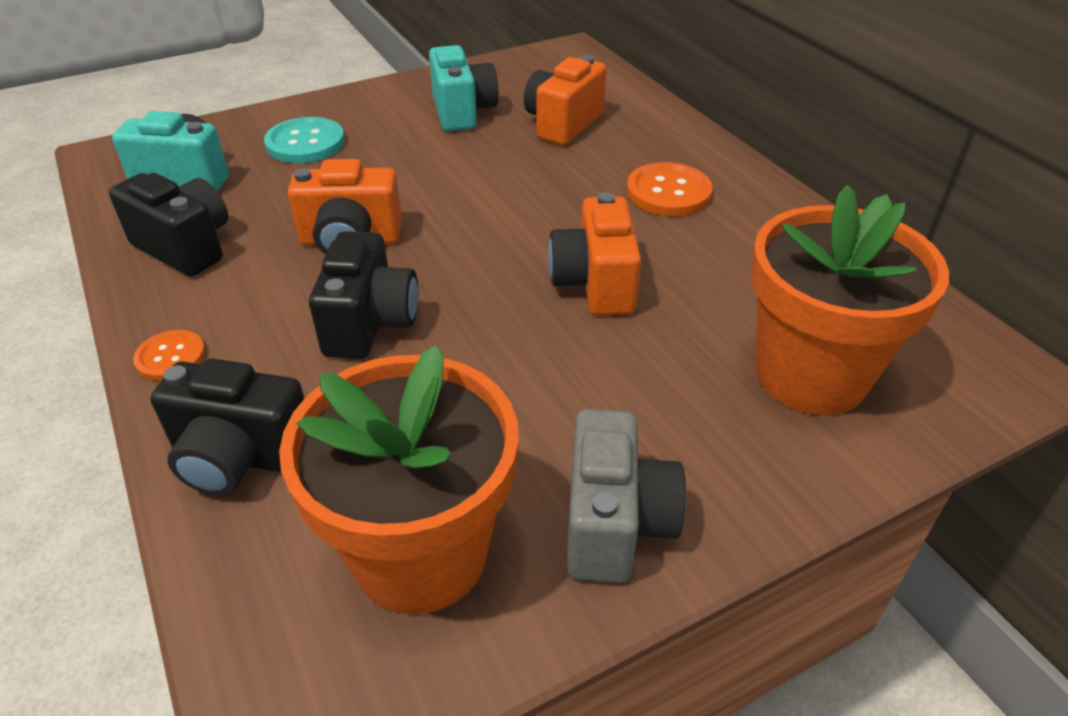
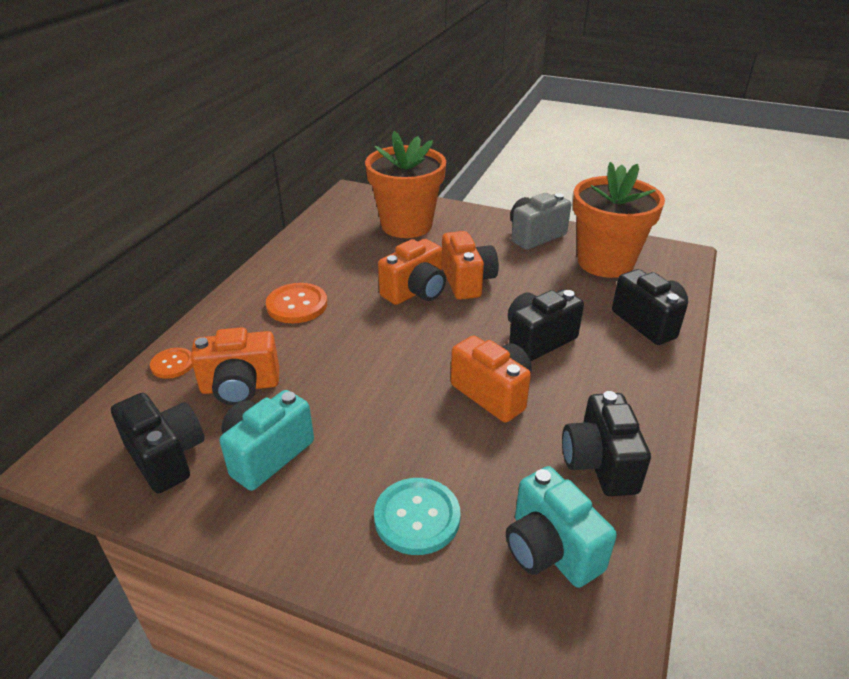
camera: 130 degrees left, 5 degrees down
orange button [133,330,206,381] -> orange button moved to [150,348,193,379]
none -> black camera [111,393,204,493]
none -> orange camera [442,231,499,300]

